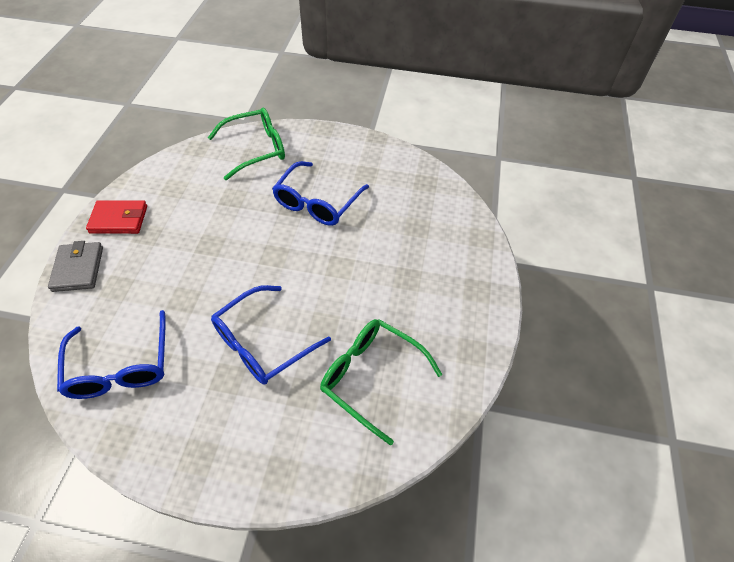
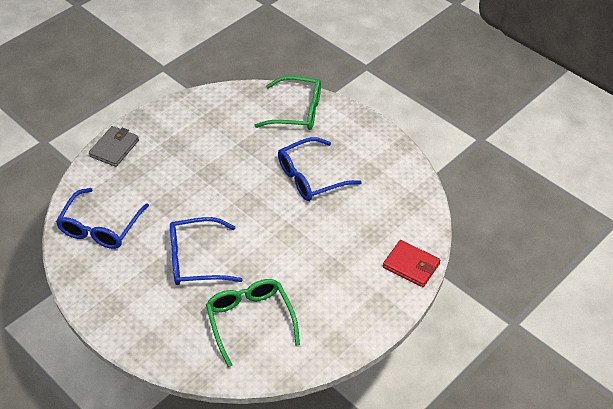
camera: 35 degrees right, 5 degrees down
red wallet [86,200,147,234] -> red wallet moved to [383,240,440,287]

